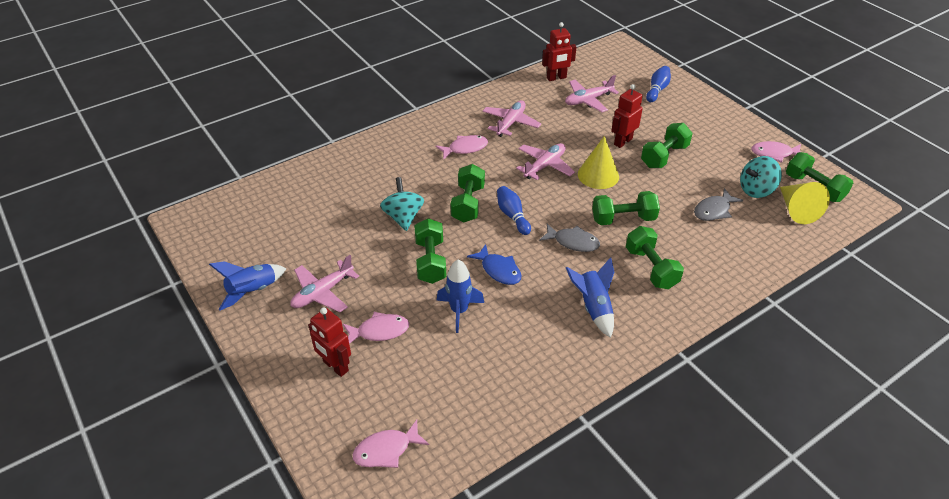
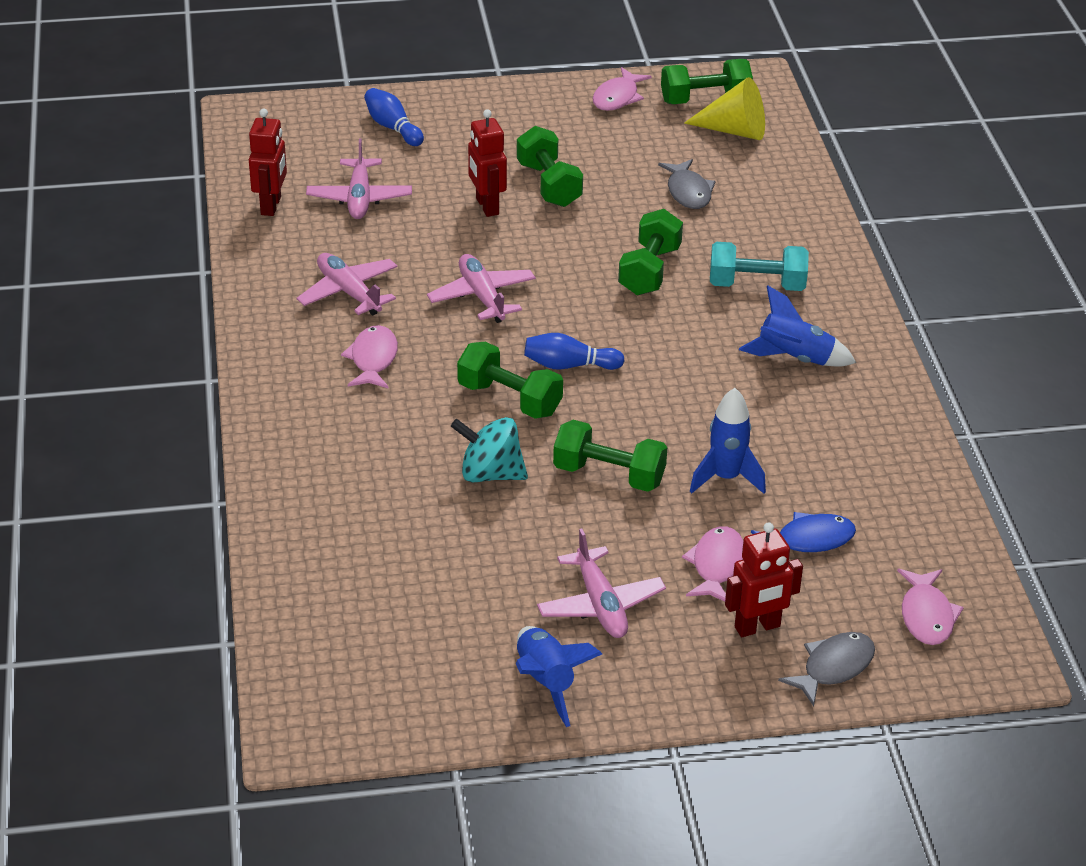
camera: 65 degrees left, 5 degrees down
blue fish [467,244,522,285] -> blue fish moved to [751,512,856,552]
grey fish [539,224,600,252] -> grey fish moved to [778,632,875,706]
yellow cone [578,136,619,189] -> none
green dumbbell [626,226,684,289] -> turquoise dumbbell [710,242,809,291]
turquoise spinning top [740,156,782,198] -> none

